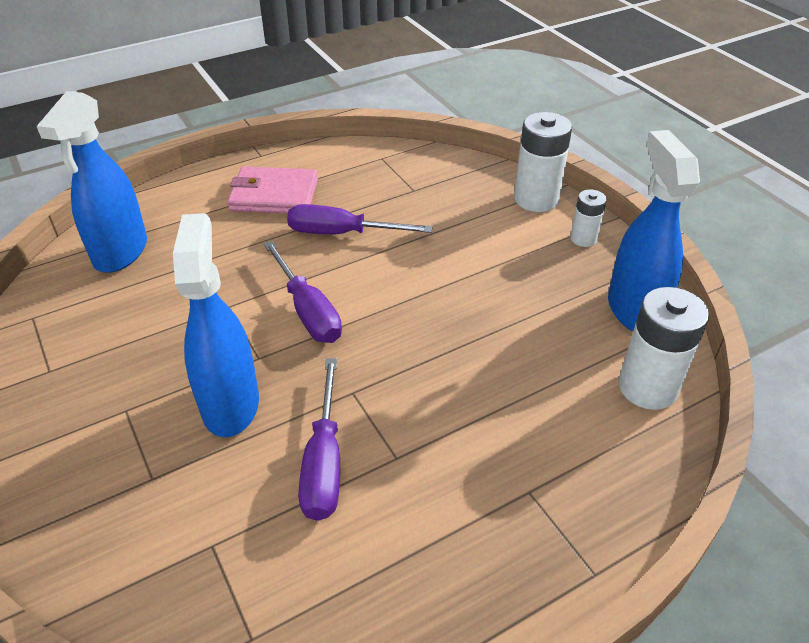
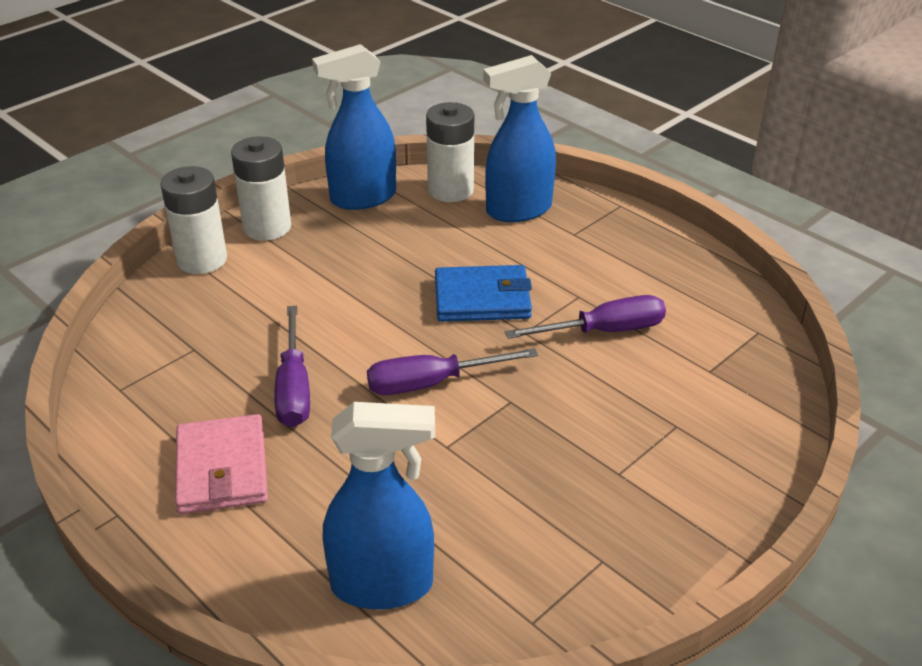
camera: 105 degrees left, 5 degrees down
blue spray bottle [173,213,259,437] -> blue spray bottle moved to [483,55,556,222]
purple screwdriver [263,241,342,343] -> purple screwdriver turned 150 degrees counterclockwise [367,348,538,395]
white battery [570,189,607,247] -> white battery [231,136,291,241], size x1.78
none -> blue wallet [435,265,532,322]

